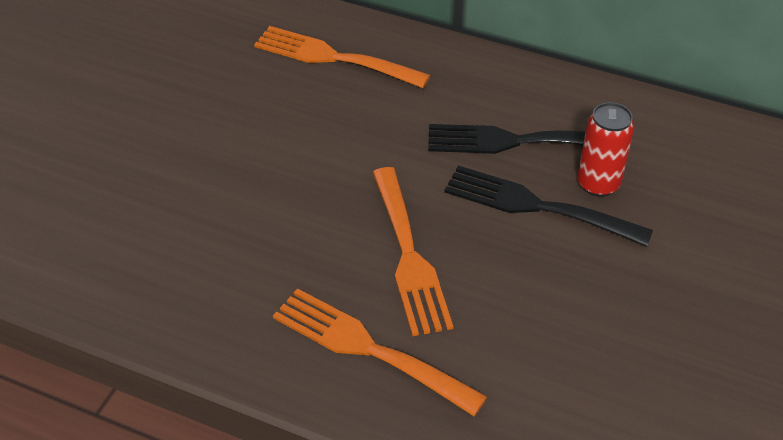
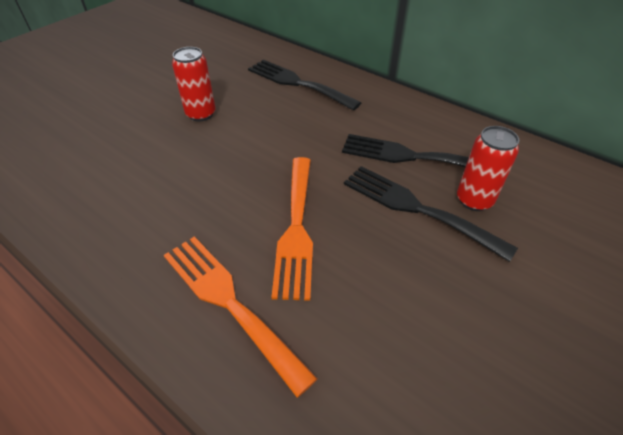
camera: 15 degrees right, 0 degrees up
orange fork [254,26,431,88] -> black fork [248,60,361,111]
none -> red can [172,47,216,121]

